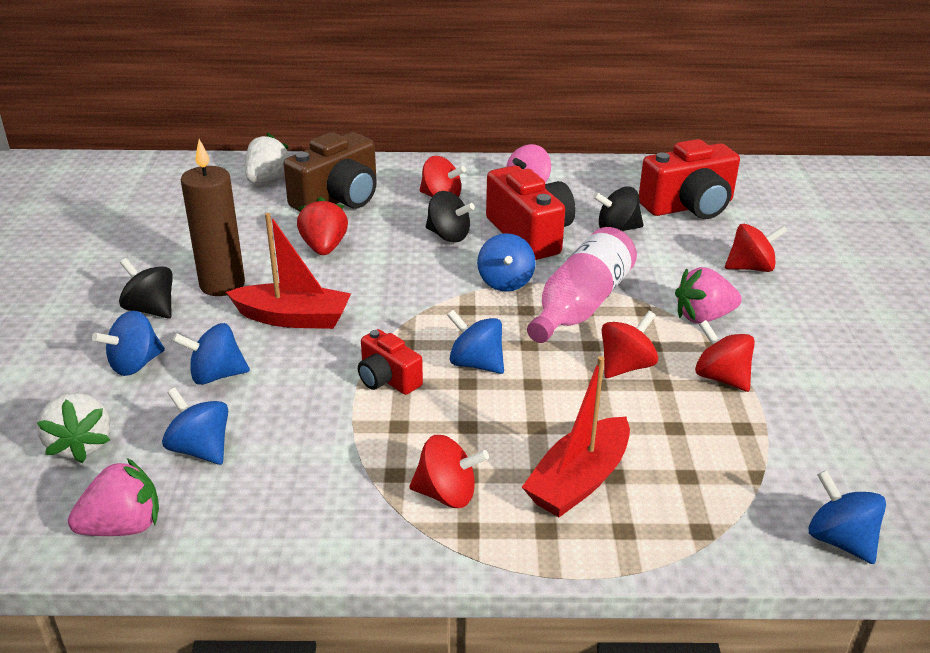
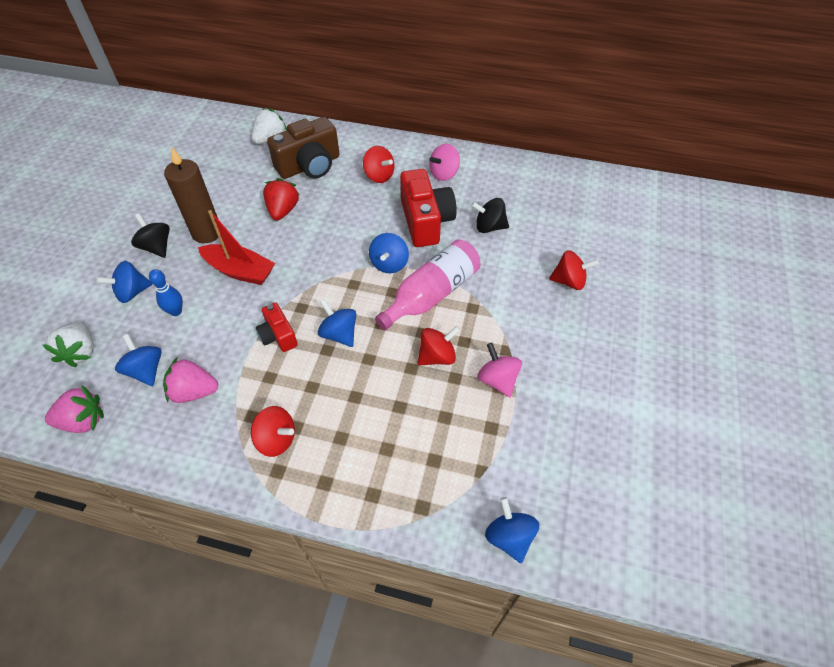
camera: 15 degrees right, 20 degrees up
blue spinning top [173,323,250,385] -> blue bowling pin [149,269,183,316]
black spinning top [426,191,475,242] -> none
red boat [522,356,630,517] -> none
red camera [639,139,740,219] -> none
pink strawberry [675,267,742,323] -> pink strawberry moved to [163,358,218,403]
red spinning top [695,320,755,392] -> pink spinning top [477,343,522,397]

